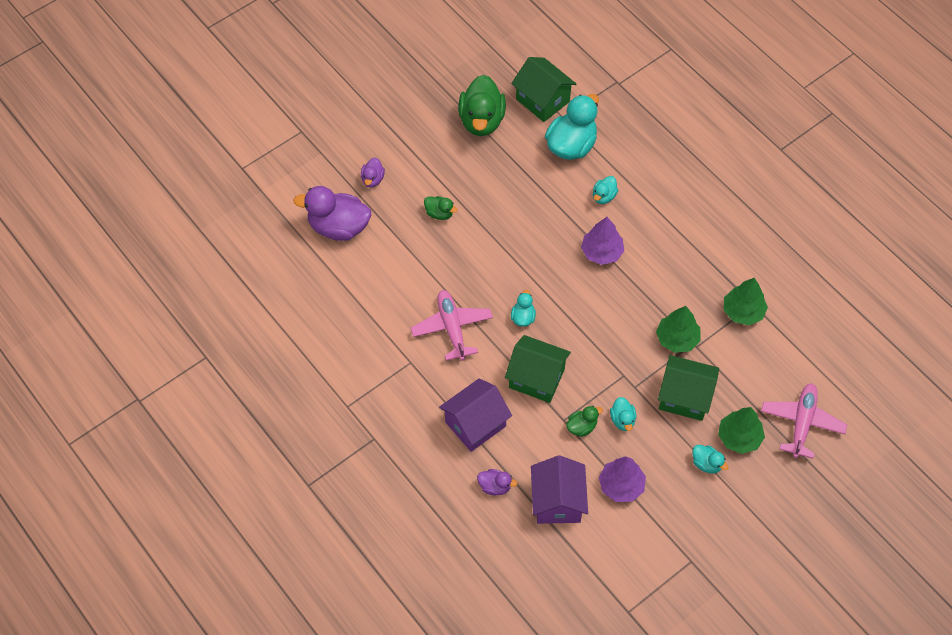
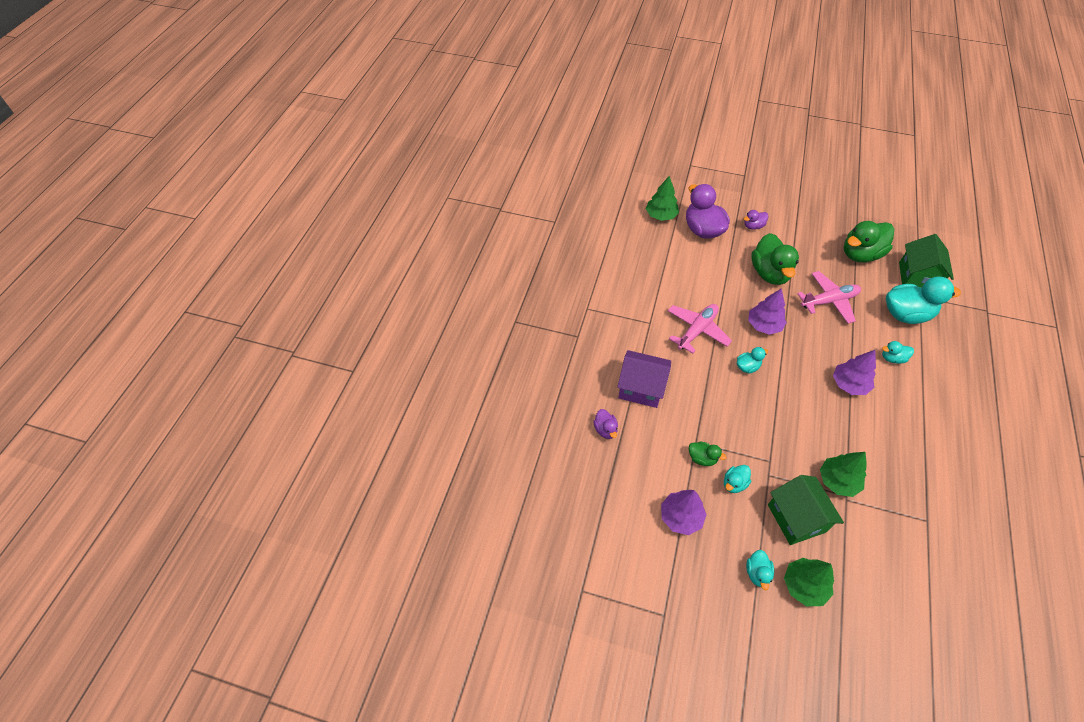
camera: 55 degrees right, 5 degrees down
green duck [424,196,457,220] -> green duck [751,233,799,285], size x2.06
green house [505,335,571,403] -> none
purple house [531,455,588,524] -> none
green tree [724,278,768,325] -> green tree moved to [646,176,679,221]
pink plane [761,383,847,459] -> pink plane moved to [797,271,861,324]
none -> purple tree [748,288,787,335]

